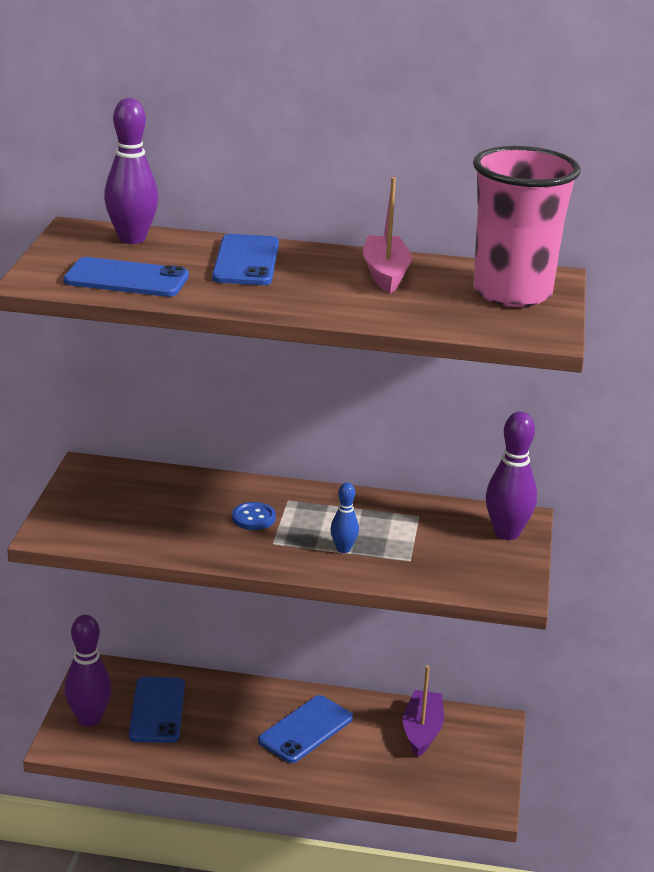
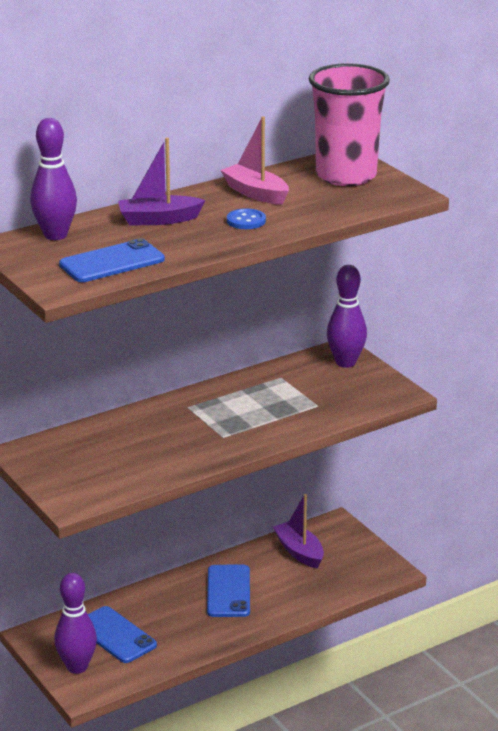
camera: 40 degrees left, 0 degrees up
blue phone [212,234,279,285] -> purple boat [118,138,205,225]
blue button [232,502,276,530] -> blue button moved to [227,208,266,229]
blue bowling pin [330,483,359,553] -> none

